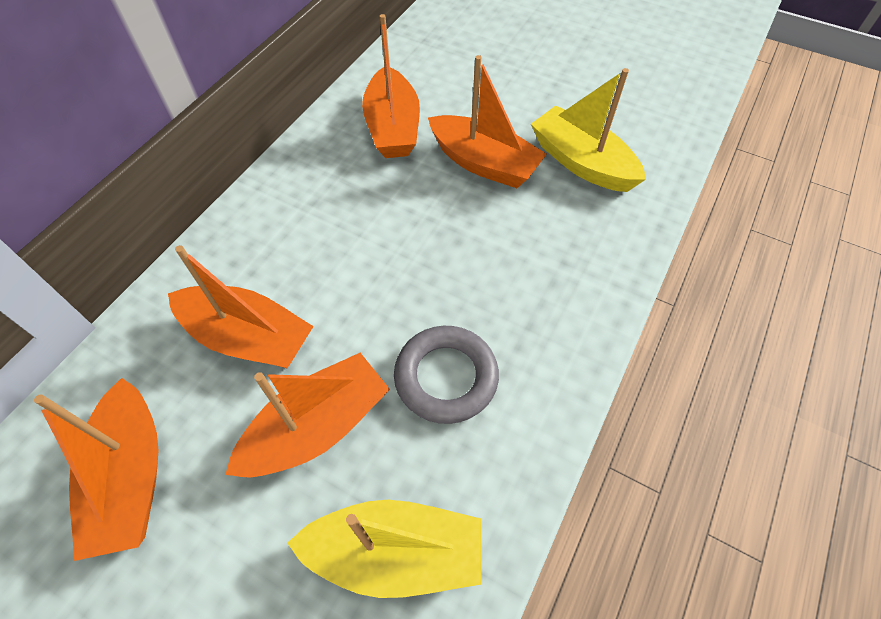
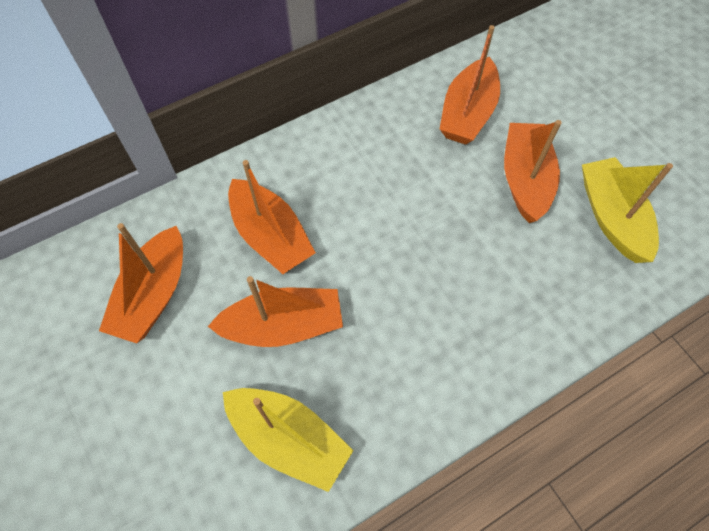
camera: 30 degrees right, 5 degrees up
grey ring [394,326,499,424] -> none
orange boat [428,55,547,188] -> orange boat turned 150 degrees counterclockwise [504,120,562,223]

